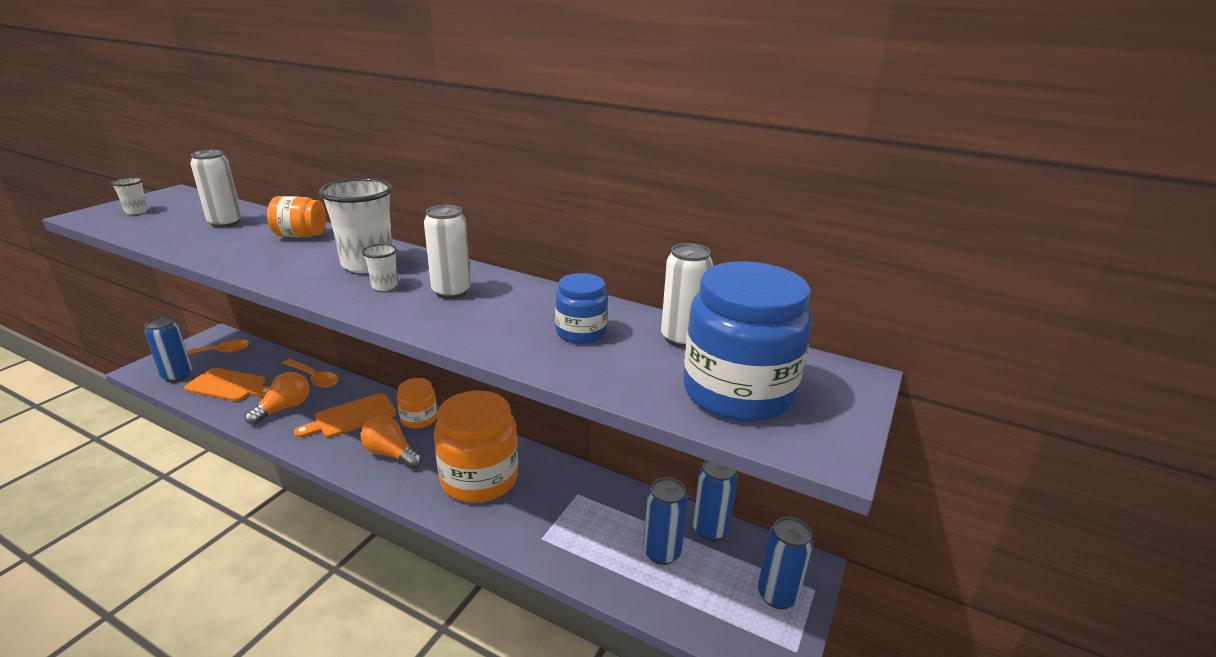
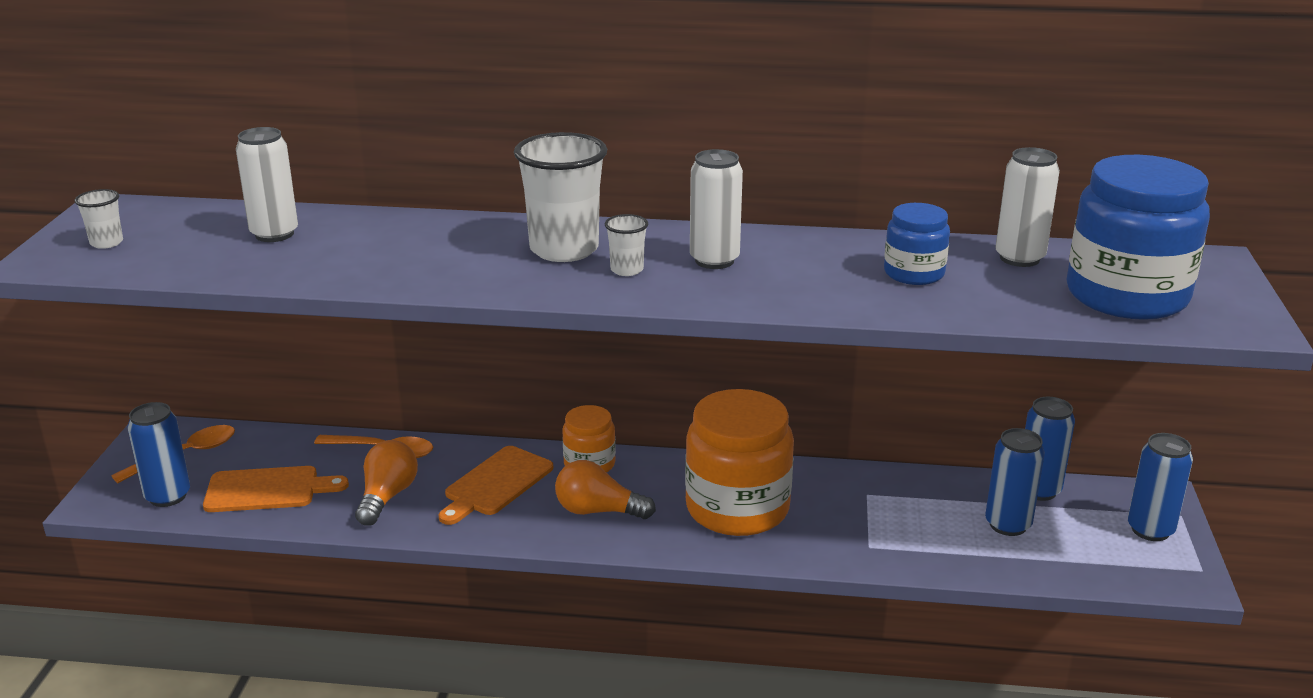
camera: 20 degrees left, 0 degrees up
orange jar [267,196,326,237] -> none

